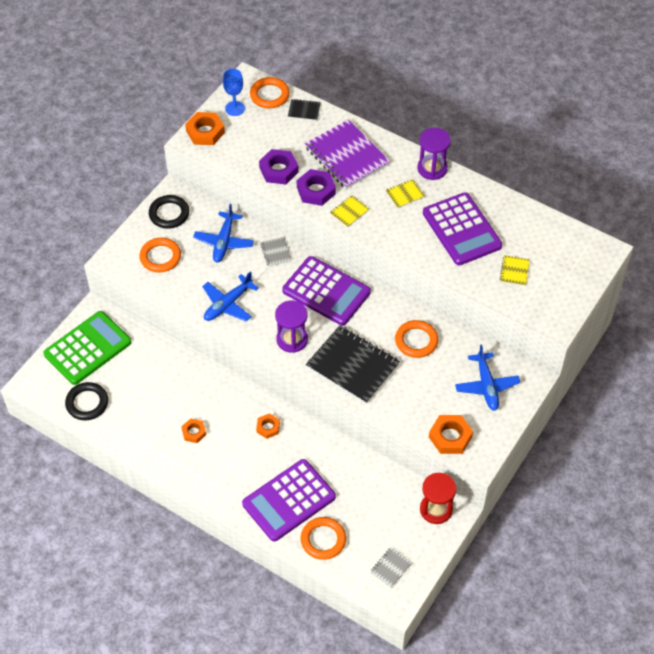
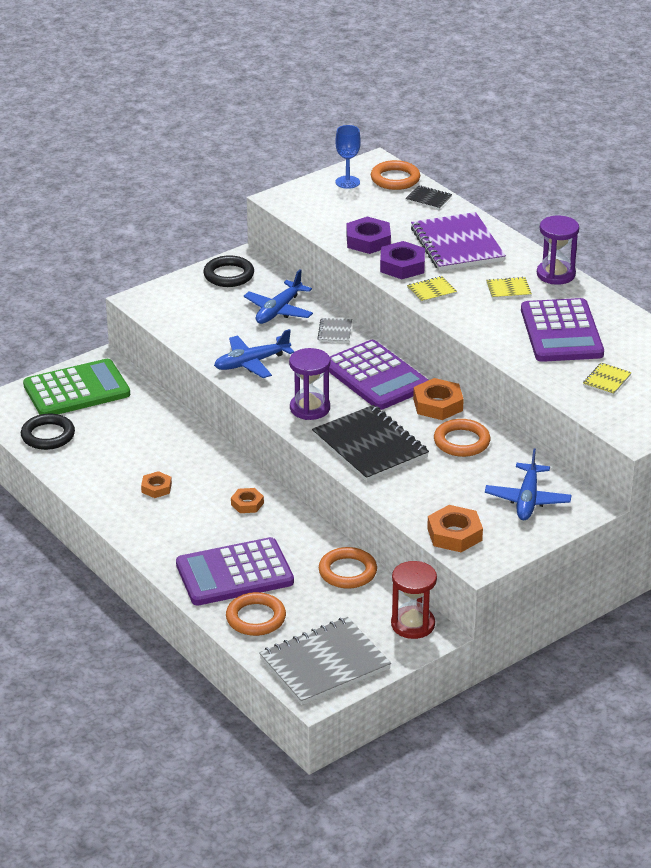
camera: 20 degrees right, 20 degrees down
orange ring [139,238,181,273] -> orange ring moved to [319,547,377,589]
orange nut [185,112,225,145] -> orange nut moved to [413,378,464,420]
grey notebook [370,547,412,588] -> grey notebook [259,617,391,705], size x2.27

